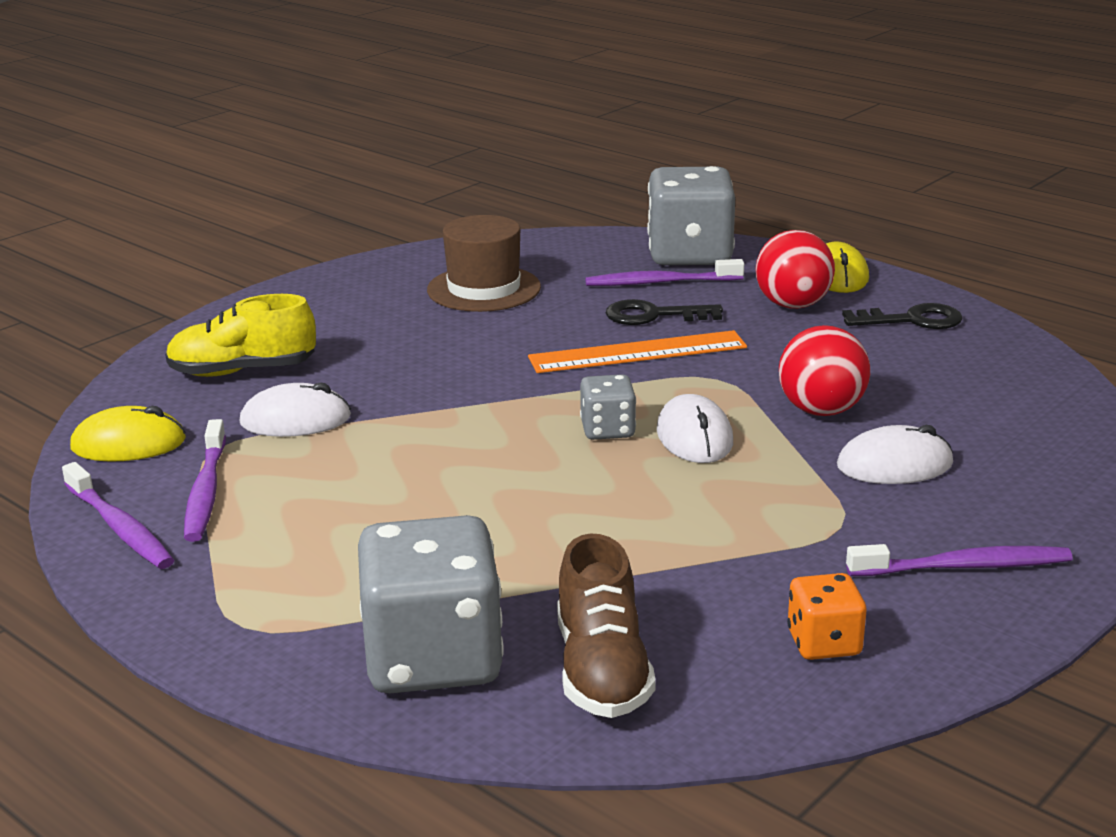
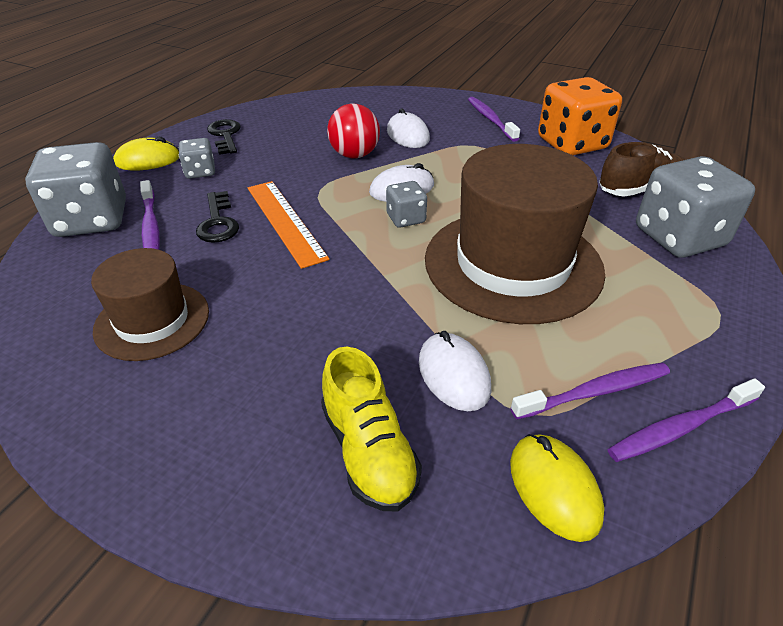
camera: 105 degrees left, 15 degrees up
purple toothbrush [62,462,174,569] -> purple toothbrush turned 150 degrees counterclockwise [608,378,765,462]
red ball [755,230,835,309] -> grey dice [179,138,215,179]
orange dice [787,573,867,660] -> orange dice [538,77,622,155], size x2.02
none -> brown hat [425,144,605,324]

